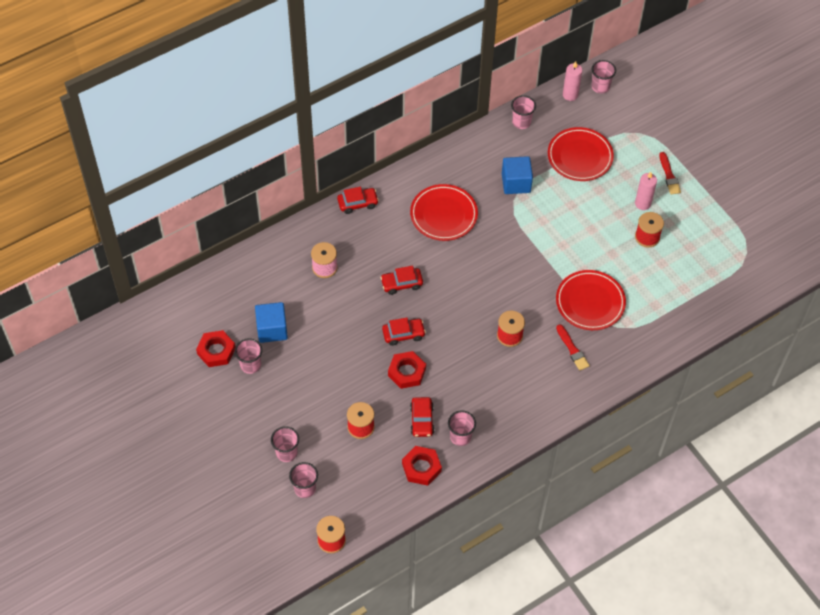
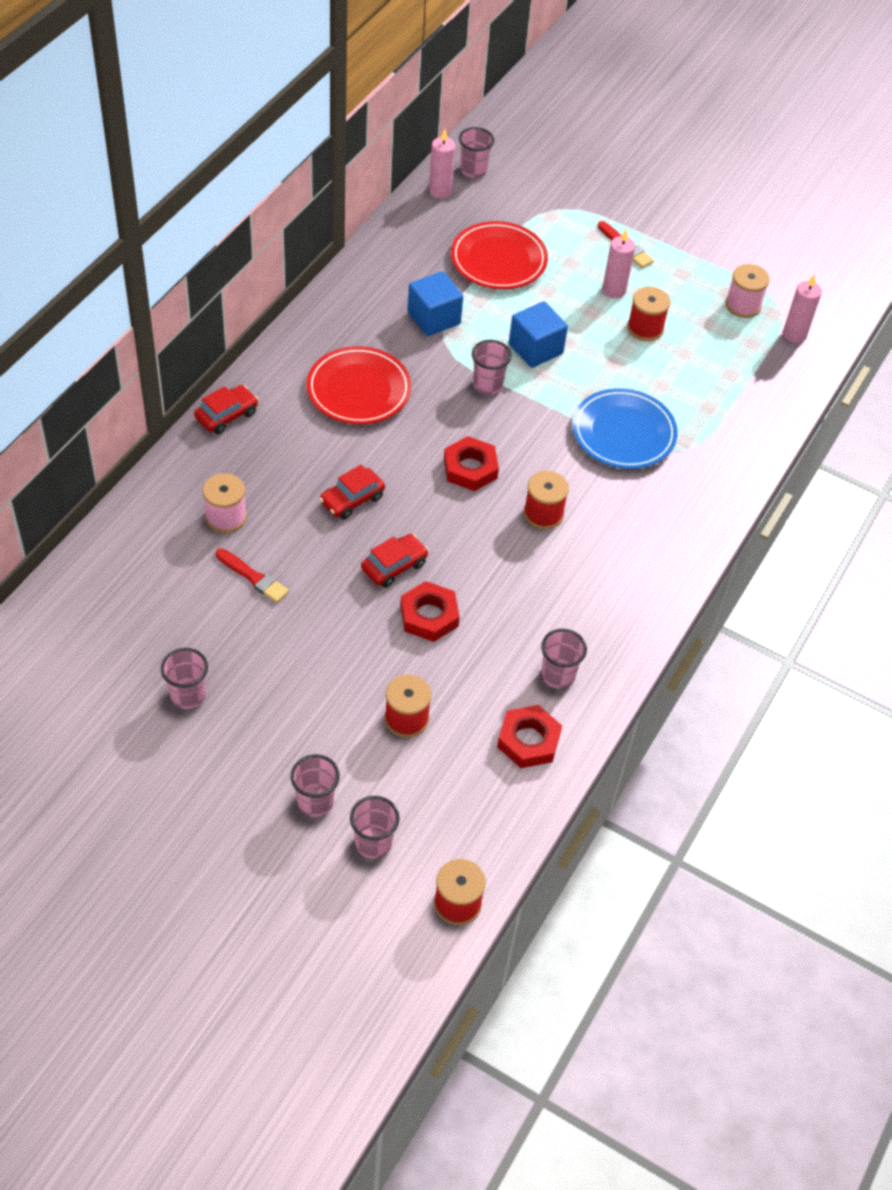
camera: 30 degrees left, 5 degrees down
red nut [196,330,235,367] -> red nut moved to [444,436,499,491]
blue cube [255,302,288,343] -> blue cube moved to [509,301,568,368]
red car [410,397,434,437] -> none
pink cup [511,95,536,129] -> pink cup moved to [472,340,512,395]
red plate [556,270,626,330] -> blue plate [572,388,678,469]
red brush [556,324,590,371] -> red brush moved to [216,548,289,603]
none -> pink spool [725,264,770,318]
none -> pink candle [783,274,822,343]

